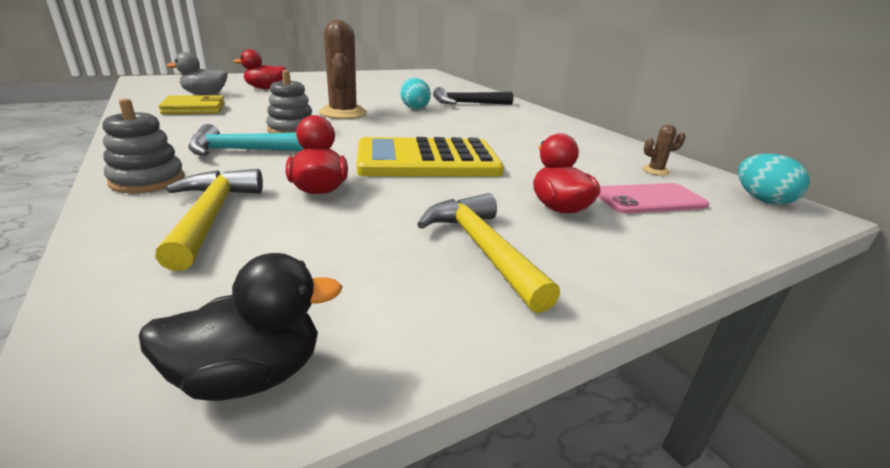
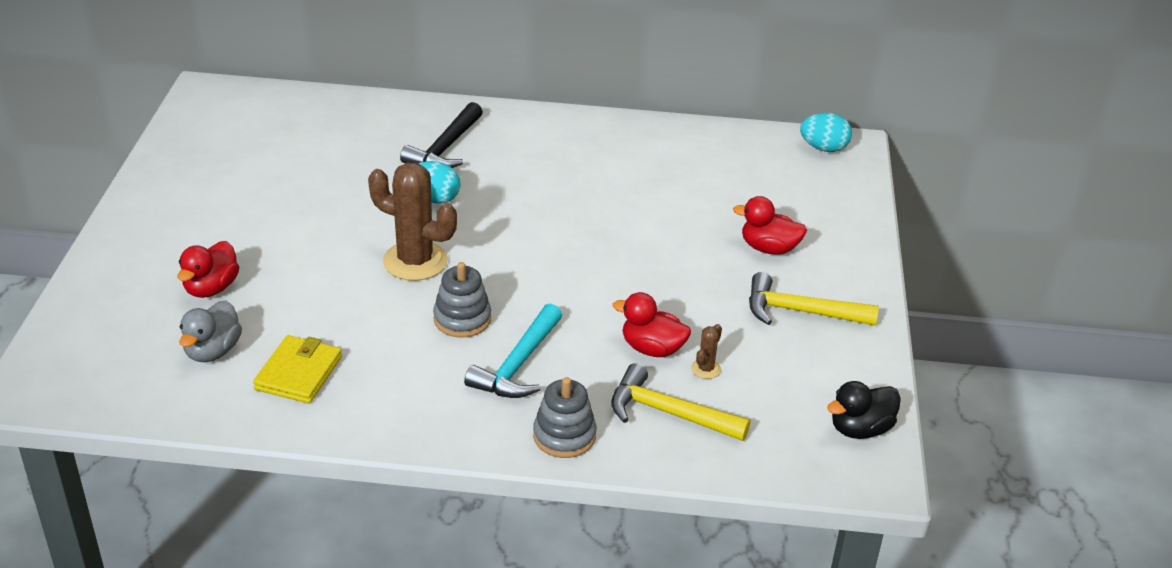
camera: 55 degrees left, 10 degrees up
black duck [139,253,343,401] -> black duck turned 135 degrees counterclockwise [827,381,901,439]
yellow calculator [357,137,504,176] -> none
pink phone [598,183,709,214] -> none
brown cactus [642,124,686,175] -> brown cactus moved to [691,324,722,379]

